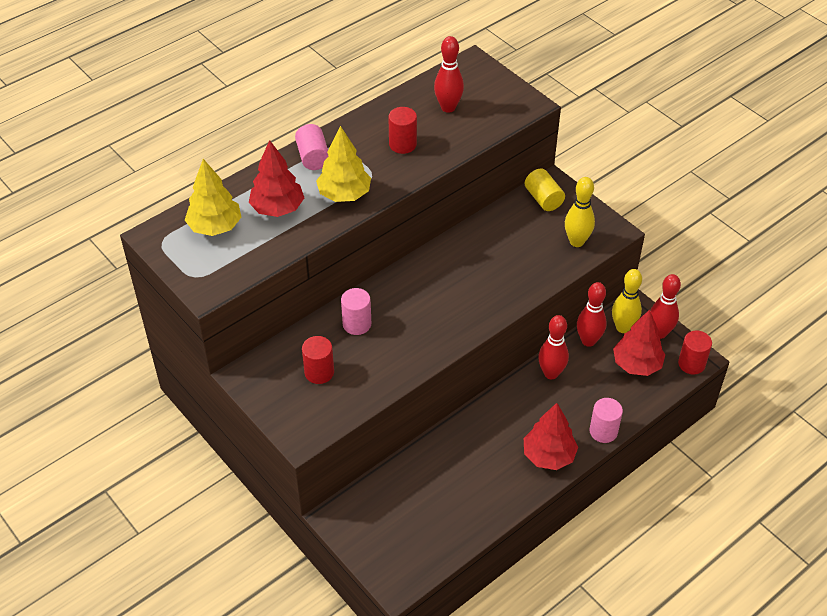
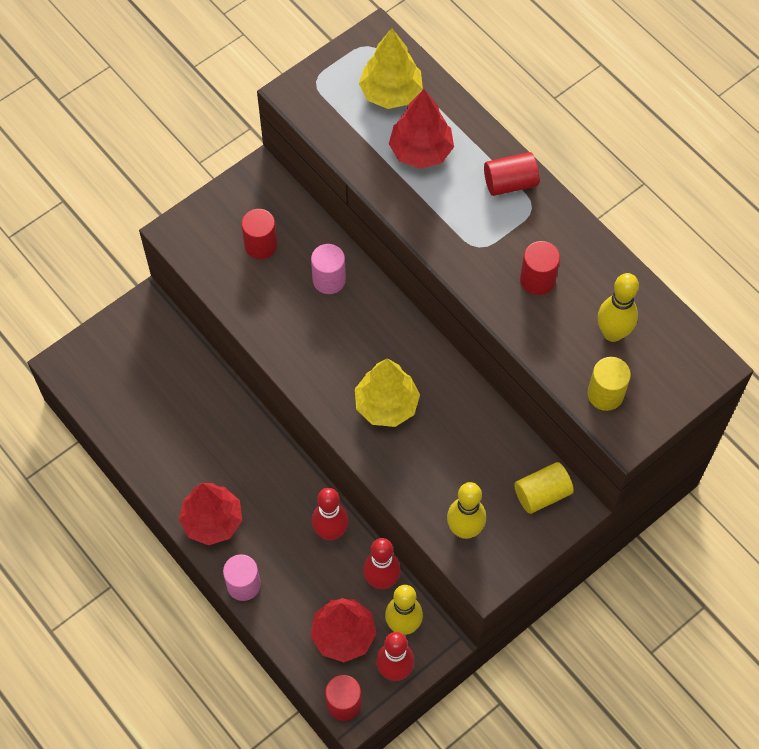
camera: 90 degrees right, 15 degrees up
pink cylinder [295,124,328,170] -> red cylinder [484,152,539,196]
yellow tree [316,126,371,202] -> yellow tree moved to [355,358,420,427]
red bowling pin [434,36,464,113] -> yellow bowling pin [598,273,639,342]
none -> yellow cylinder [587,357,631,411]

